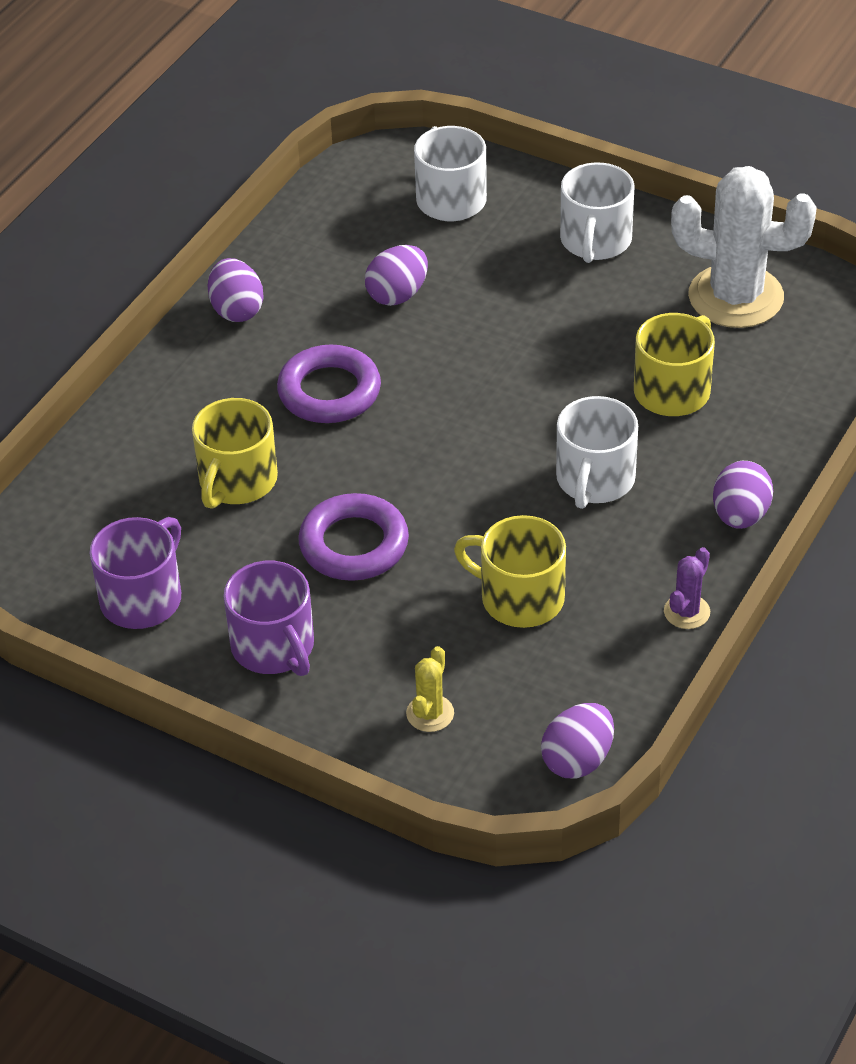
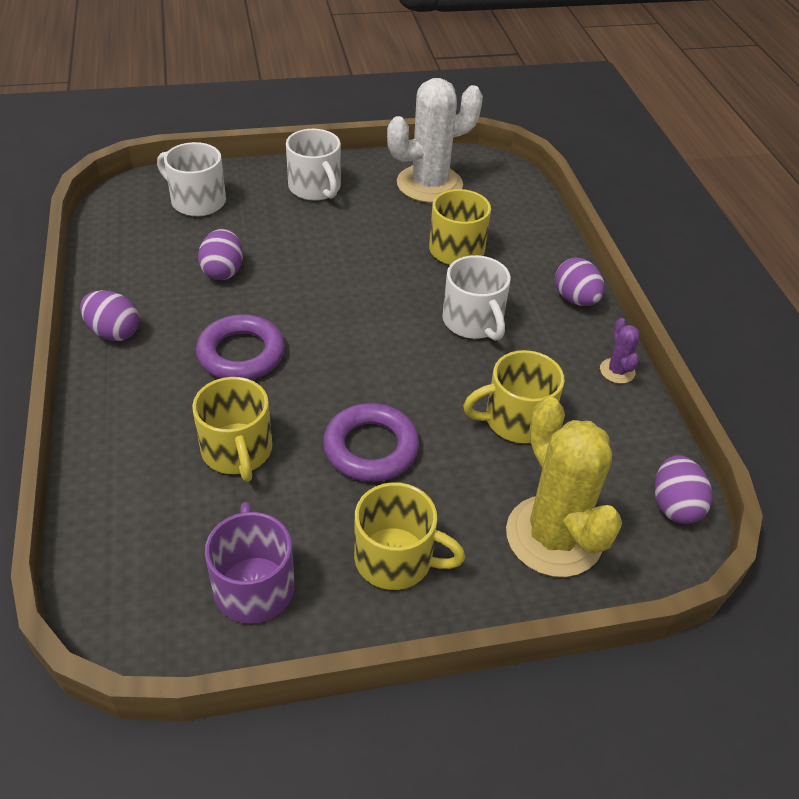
camera: 45 degrees left, 0 degrees up
purple mug [223,561,314,676] -> yellow mug [354,482,465,590]
yellow cactus [406,646,454,732] -> yellow cactus [506,397,622,577], size x2.32

